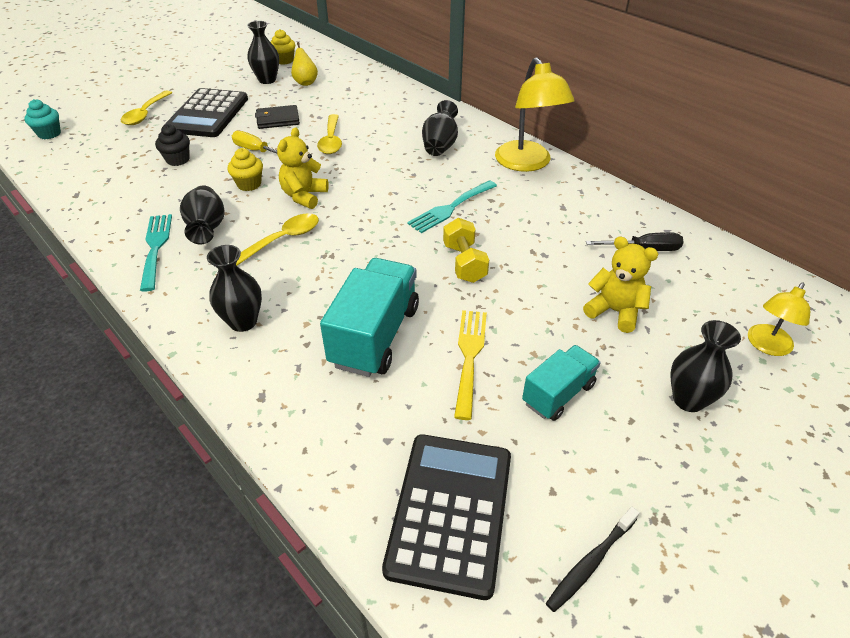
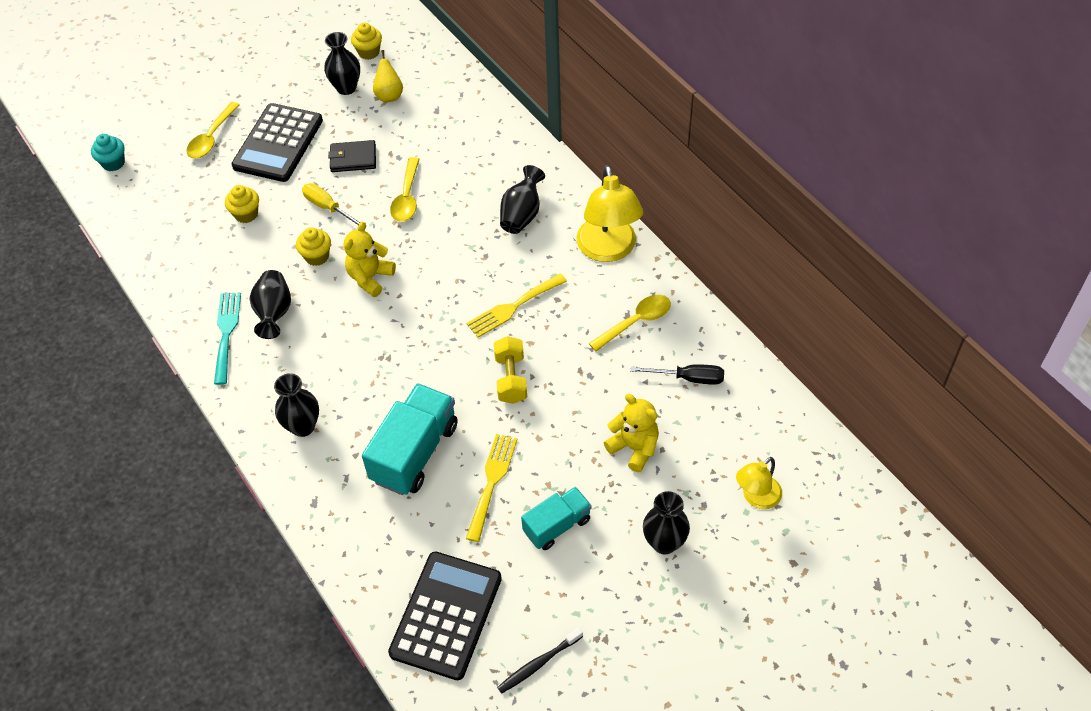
camera: 10 degrees right, 10 degrees up
black cupcake [155,124,190,166] -> yellow cupcake [225,185,259,223]
yellow spoon [236,213,319,266] -> yellow spoon moved to [589,295,671,352]
turquoise fork [407,180,497,233] -> yellow fork [467,273,567,338]

